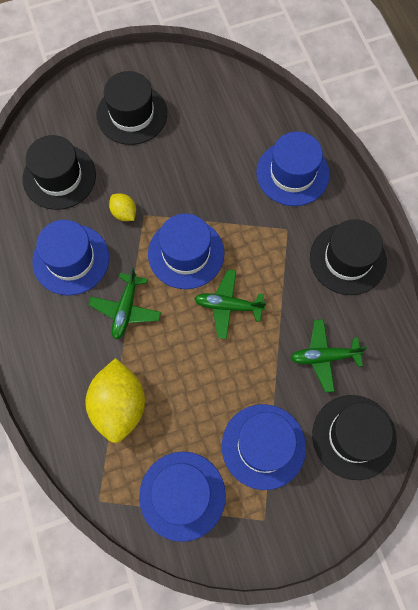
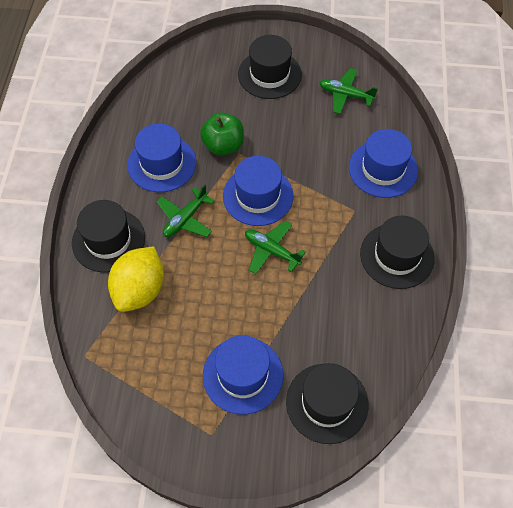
camera: 25 degrees right, 10 degrees down
black hat [22,135,96,210] -> black hat moved to [72,200,145,272]
yellow lemon [109,193,136,221] -> green apple [200,112,244,155]
blue hat [139,452,226,542] -> none
green plane [291,319,367,393] -> green plane moved to [320,68,378,114]

